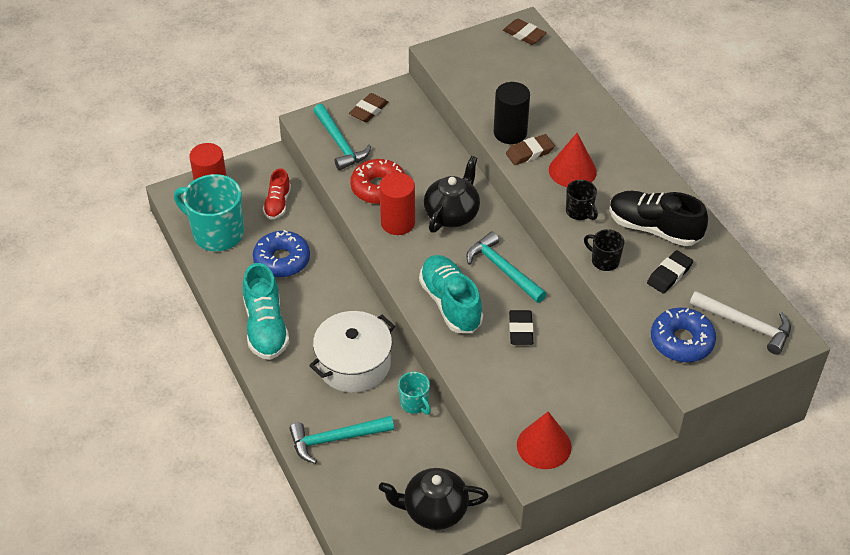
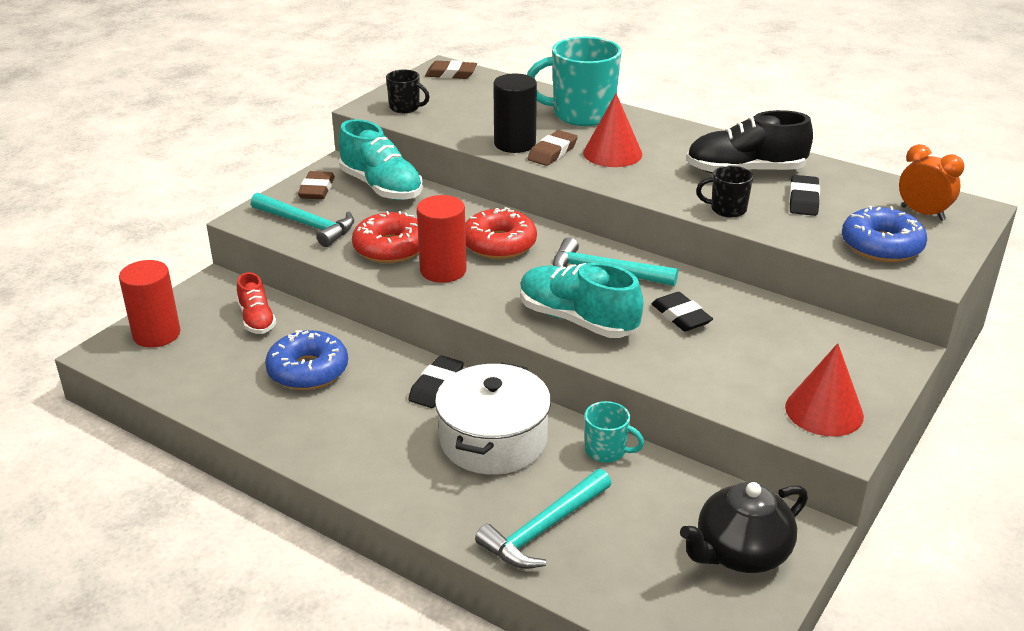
camera: 30 degrees left, 15 degrees down
turquoise mug [174,174,244,251] -> turquoise mug moved to [527,37,621,126]
turquoise shoe [243,263,290,360] -> turquoise shoe moved to [339,119,423,200]
black teapot [424,156,480,233] -> red donut [465,207,537,259]
black mug [566,180,598,220] -> black mug moved to [386,69,430,113]
white hammer [690,291,791,355] -> orange clock [899,144,964,221]
none -> black eraser [408,355,464,408]

